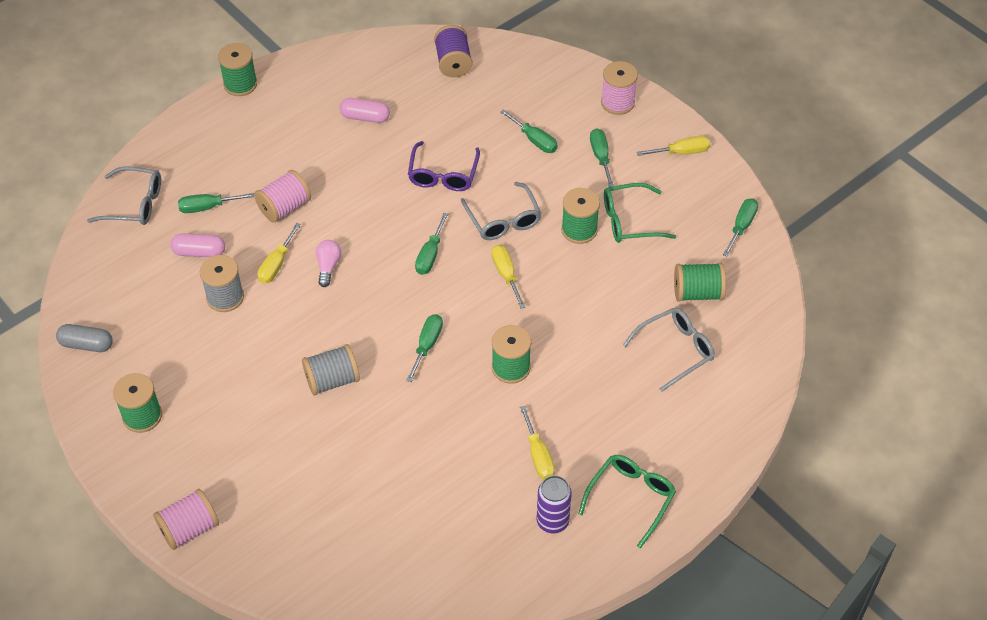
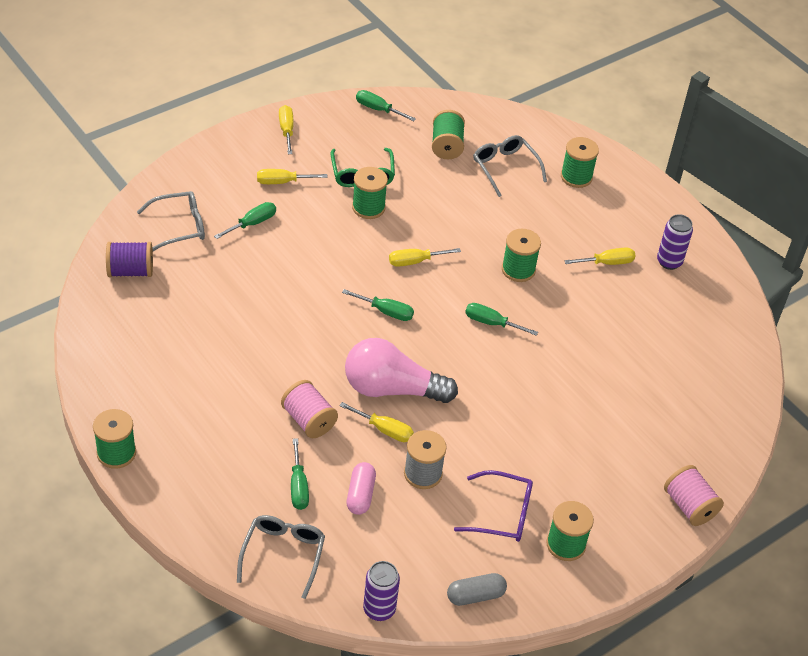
camera: 90 degrees left, 5 degrees down
grey capsule [56,324,113,352] -> grey capsule turned 60 degrees clockwise [447,573,507,606]
grey spool [302,344,360,396] -> none
pink light bulb [316,240,341,287] -> pink light bulb [345,338,458,403], size x2.28
pink capsule [339,98,390,123] -> none
purple glasses [408,141,480,191] -> purple glasses moved to [454,470,533,542]
grey glasses [461,182,542,240] -> grey glasses moved to [137,191,205,251]
green glasses [578,455,676,548] -> none
green screwdriver [590,128,614,187] -> yellow screwdriver [257,169,328,184]
pink spool [601,61,638,115] -> none
none -> purple can [363,561,400,621]
none -> green spool [561,137,599,188]

